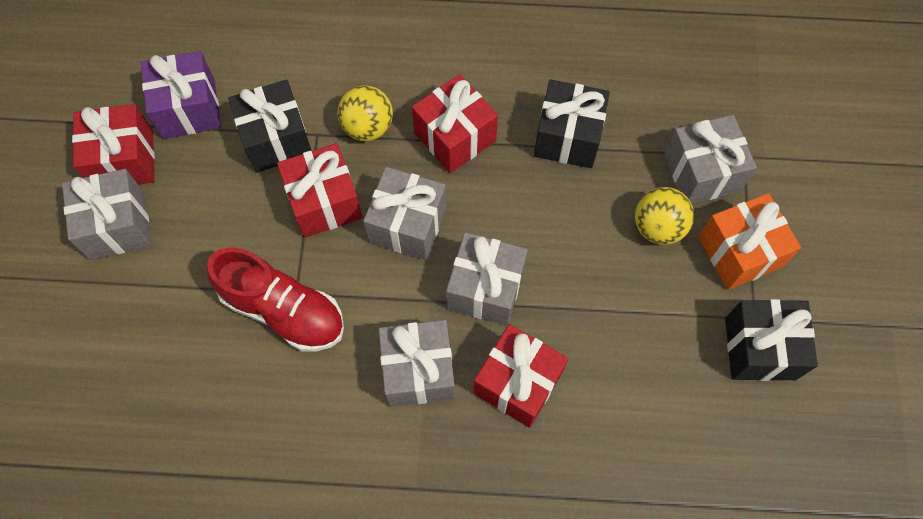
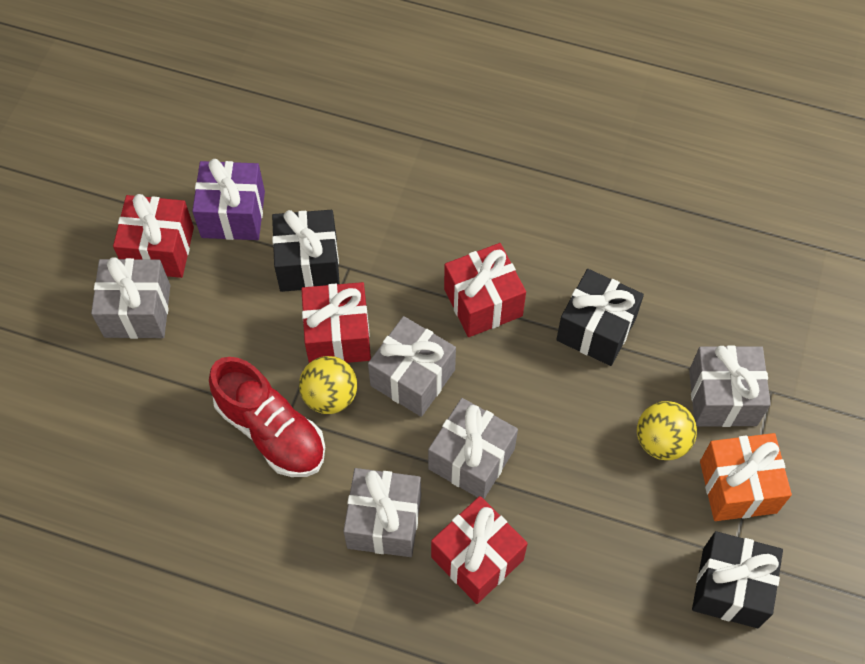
camera: 15 degrees right, 5 degrees down
yellow ball [337,85,393,141] -> yellow ball moved to [299,356,357,414]

